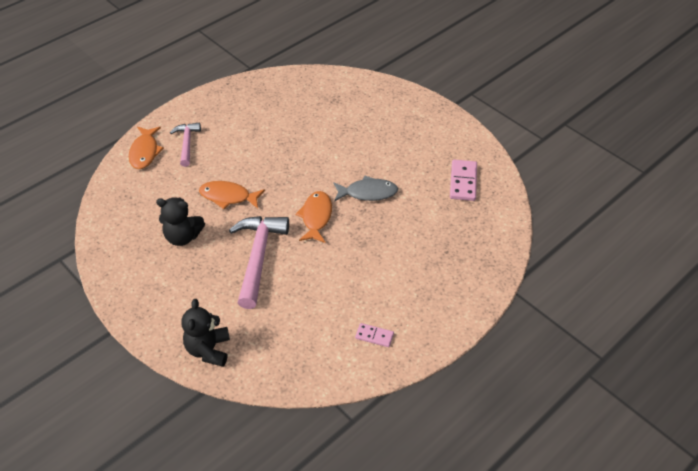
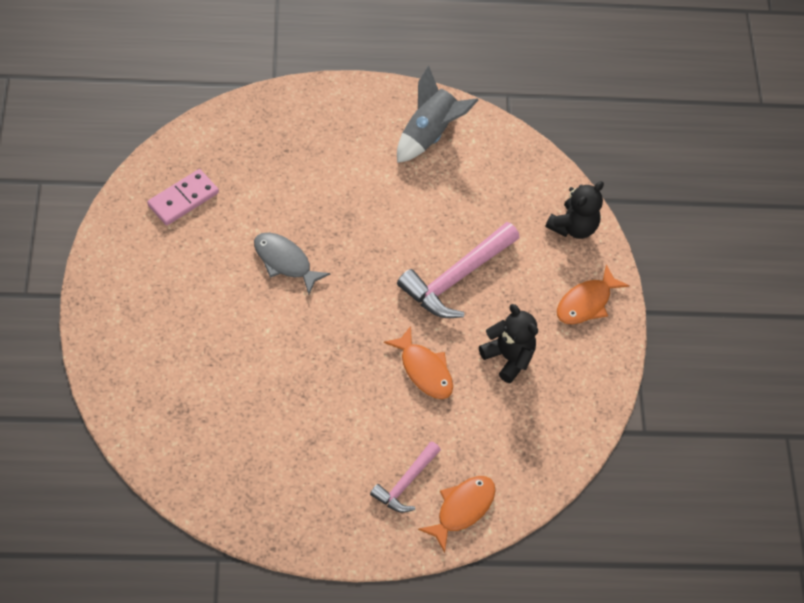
camera: 145 degrees left, 10 degrees up
orange fish [296,191,332,243] -> orange fish moved to [557,264,629,324]
pink domino [355,323,394,347] -> grey rocket [397,66,479,163]

